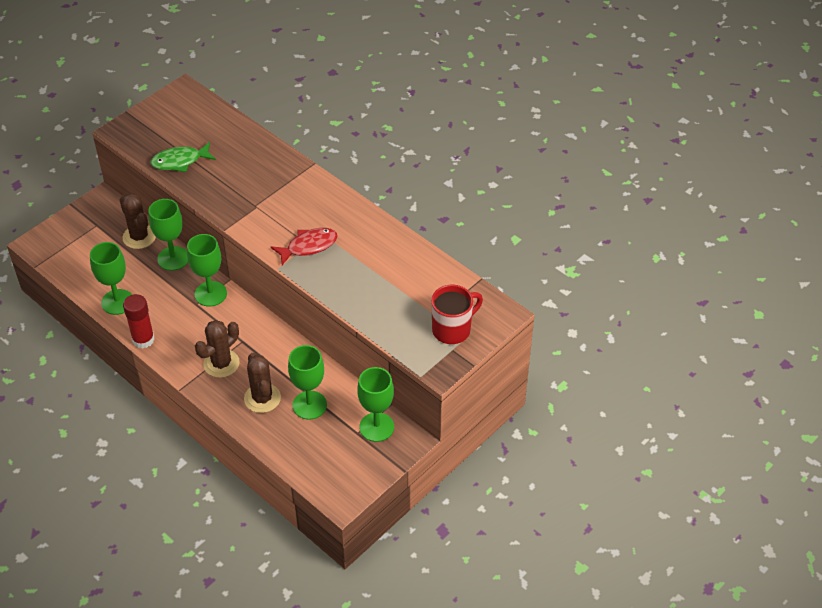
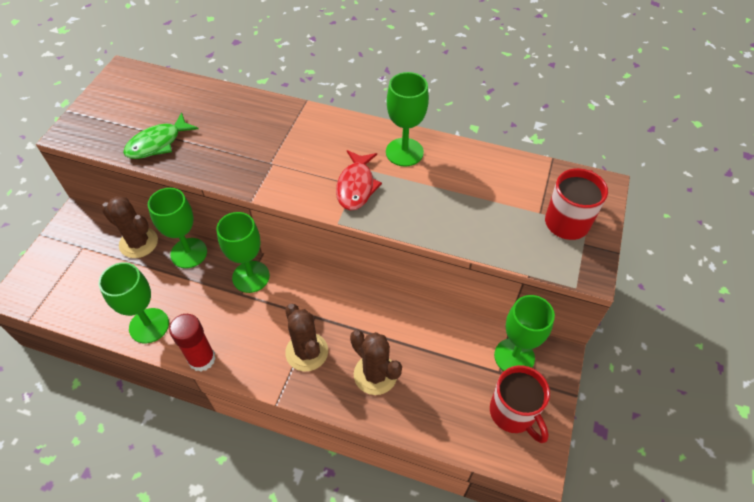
camera: 25 degrees left, 5 degrees up
brown cactus [195,320,240,378] -> brown cactus turned 45 degrees counterclockwise [285,304,328,371]
red fish [271,228,338,265] -> red fish turned 150 degrees clockwise [336,150,382,210]
green goblet [288,345,327,420] -> green goblet moved to [386,72,429,167]
none -> red mug [490,365,550,443]

